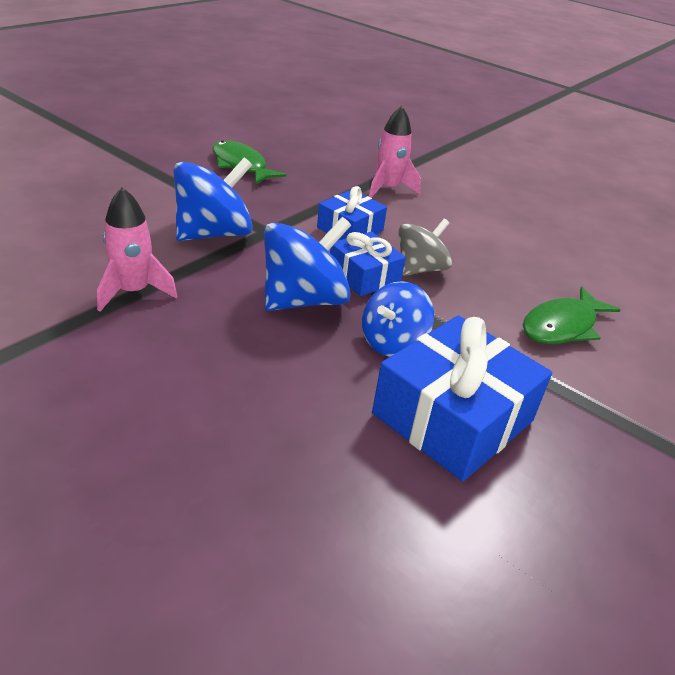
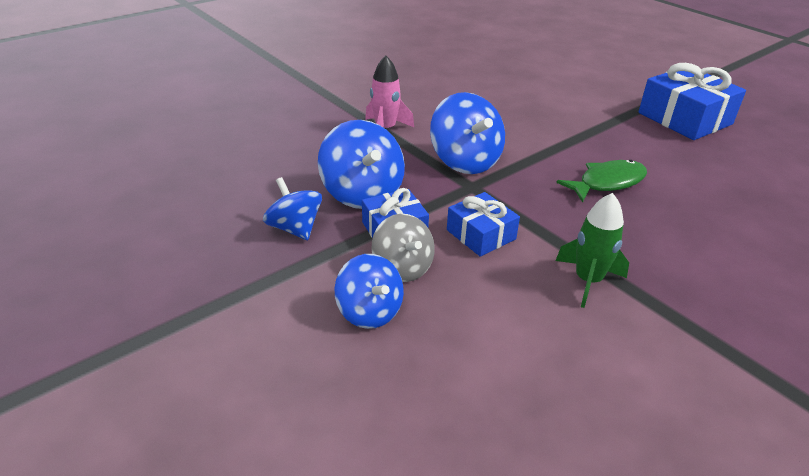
camera: 105 degrees right, 0 degrees up
pink rocket [369,106,421,198] -> green rocket [556,193,629,308]
blue gift [372,315,552,481] -> blue gift moved to [638,63,746,140]
green fish [523,287,621,344] -> none
none -> blue spinning top [335,254,404,329]

